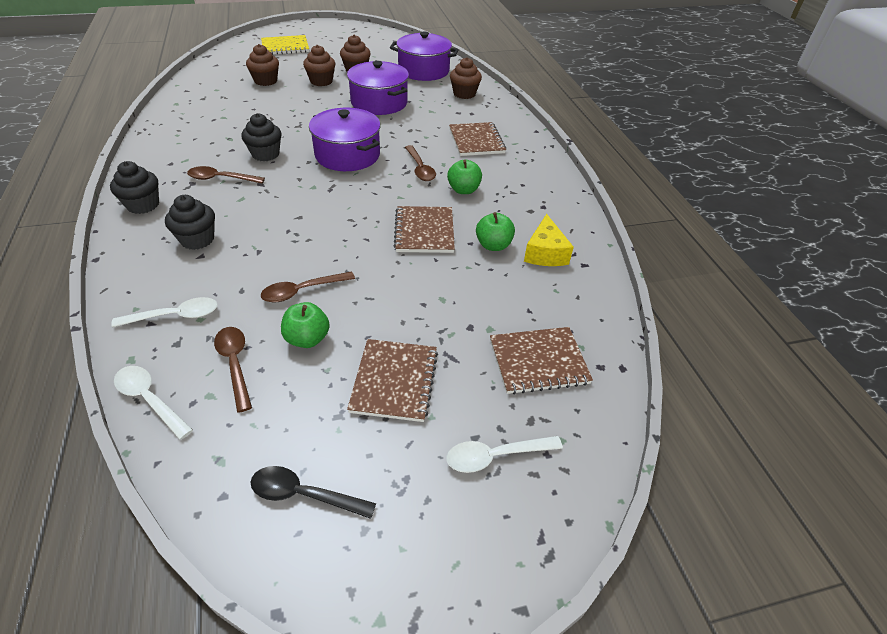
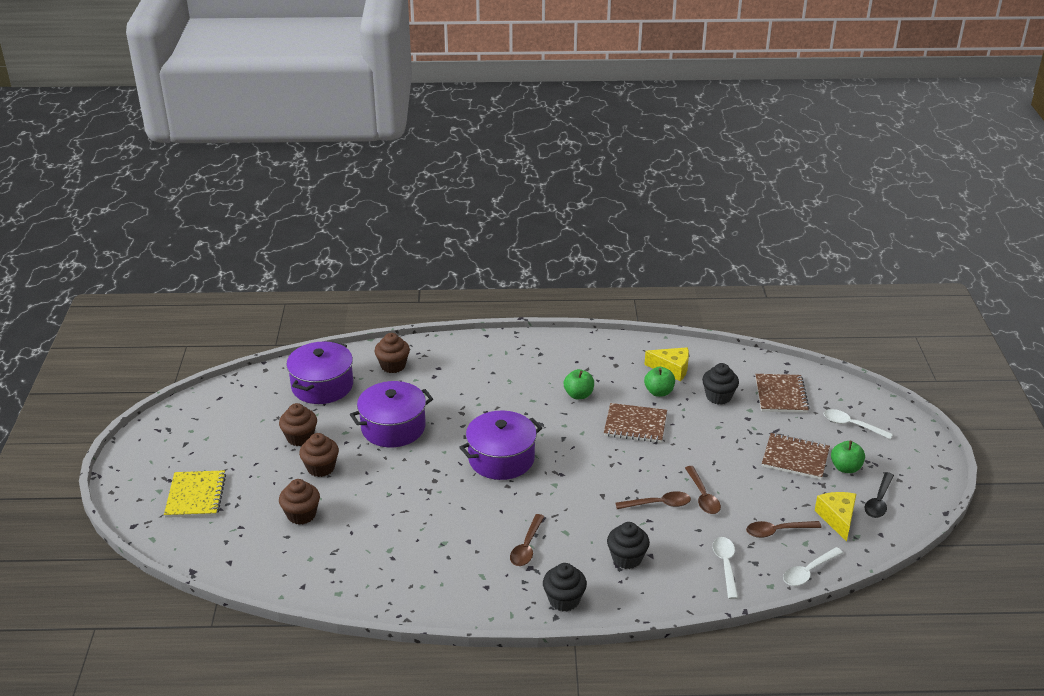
camera: 75 degrees left, 10 degrees down
black cupcake [241,113,282,161] -> black cupcake moved to [702,363,739,405]
green apple [281,302,330,348] -> green apple moved to [831,441,865,473]
brown spoon [405,145,436,181] -> brown spoon moved to [616,491,691,509]
white spoon [446,436,563,473] -> white spoon turned 120 degrees clockwise [824,409,893,439]
brown notebook [449,122,506,156] -> none
none -> yellow cheese [815,492,856,542]

